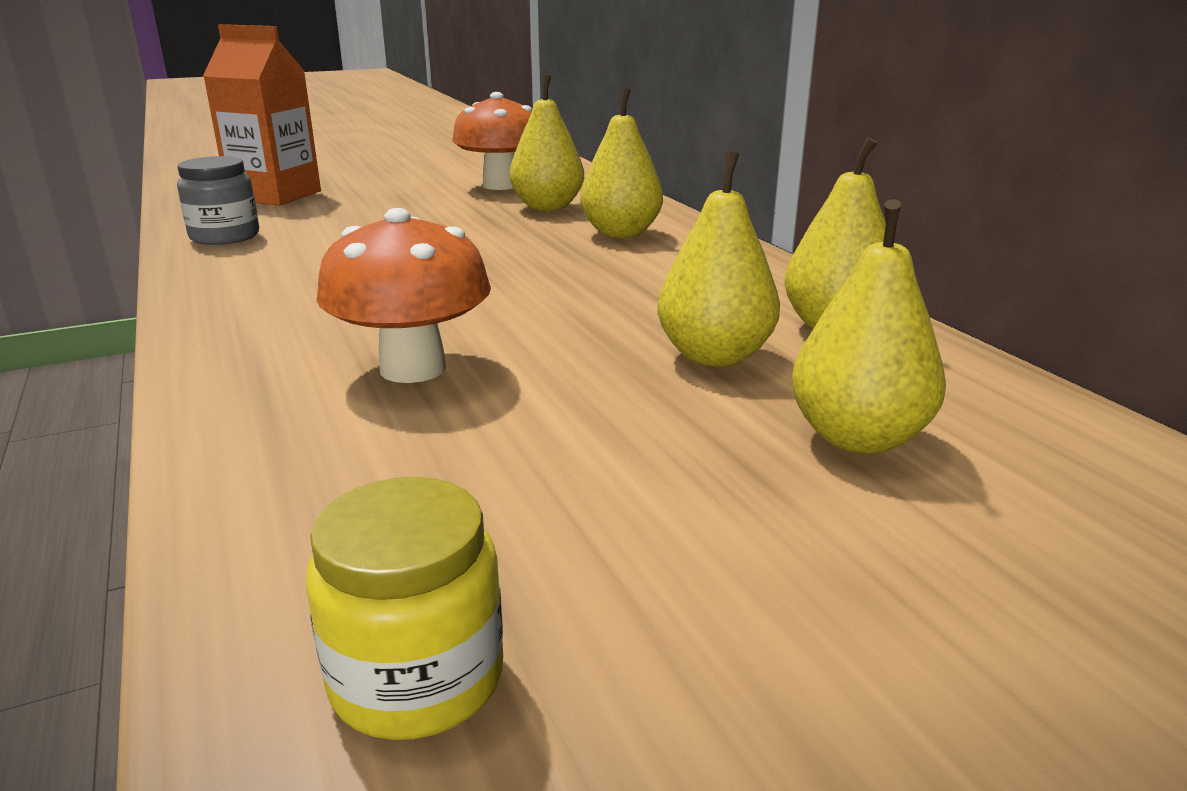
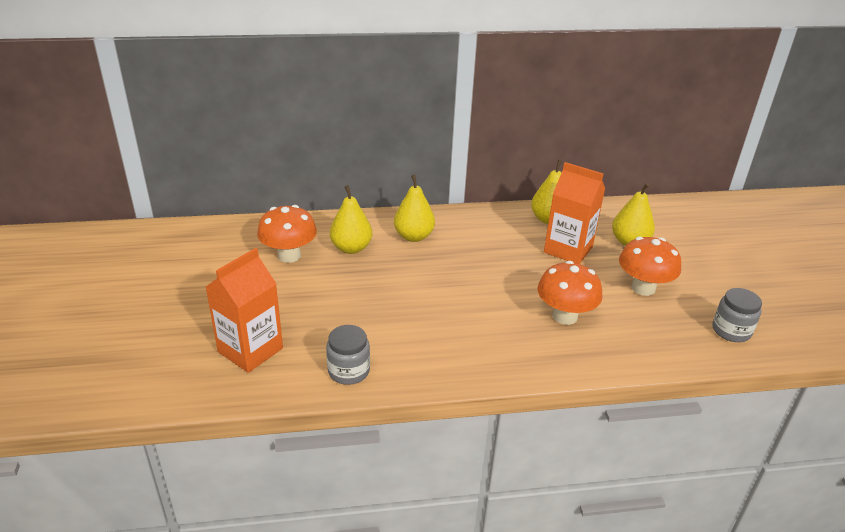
camera: 75 degrees left, 10 degrees up
yellow jar [306,477,503,740] -> grey jar [712,288,762,342]
yellow pear [657,151,780,367] -> orange carton [544,162,605,264]
none -> orange mushroom [619,237,681,296]

